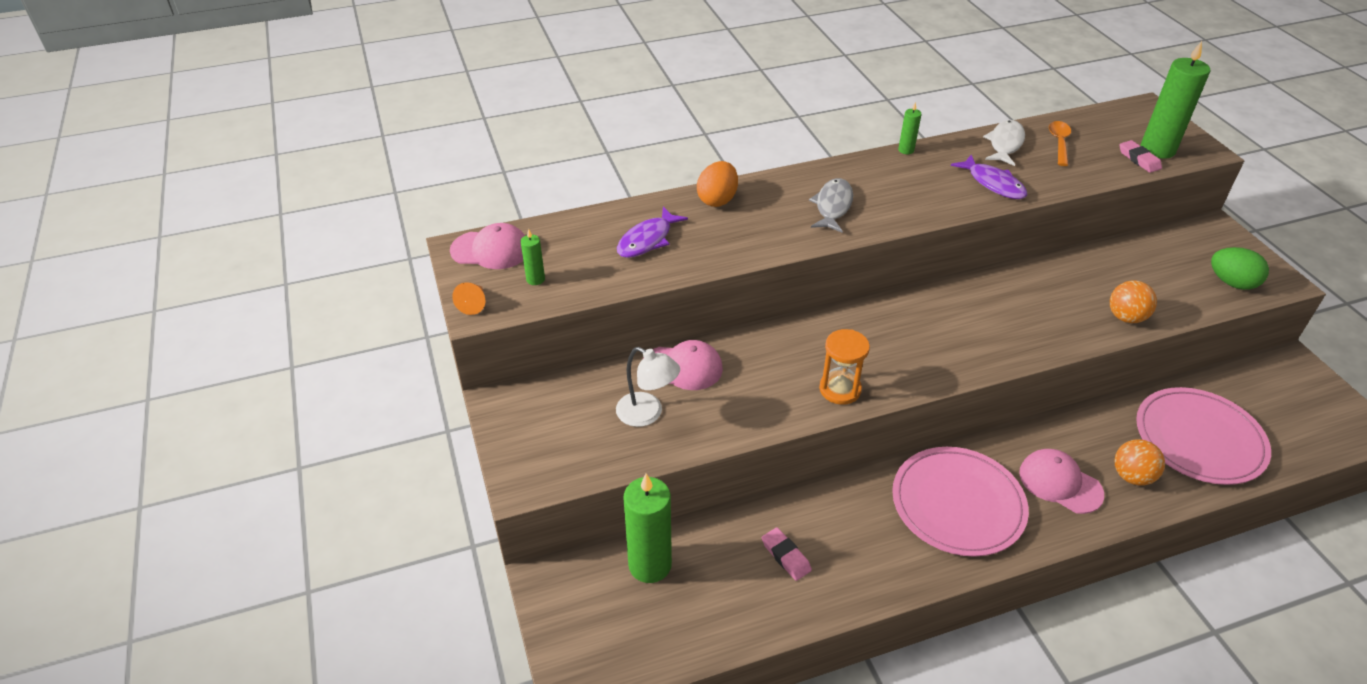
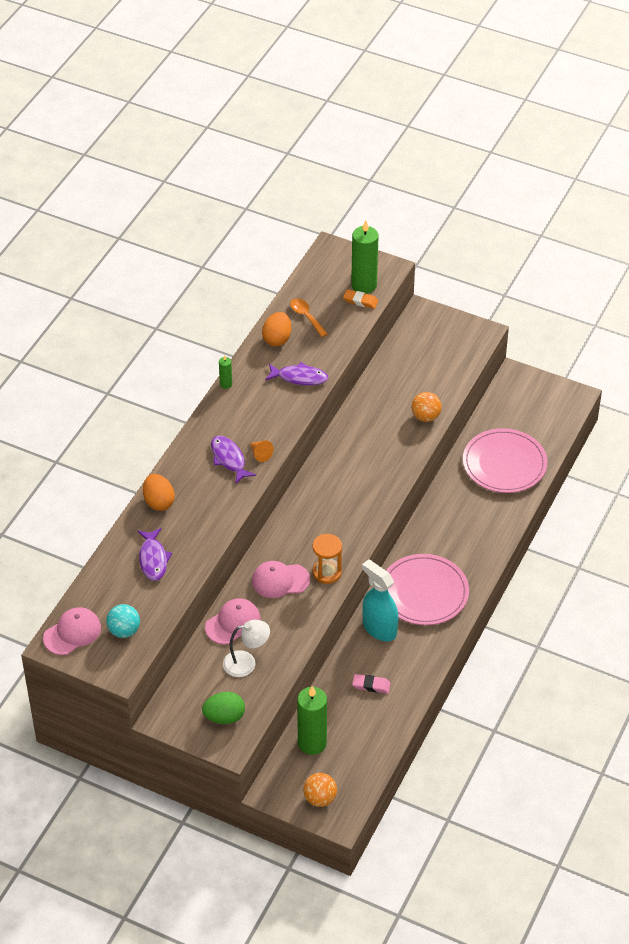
camera: 45 degrees left, 5 degrees up
orange cone [452,282,485,315] -> orange cone moved to [250,440,274,462]
green candle [521,229,545,285] -> turquoise ball [106,604,140,638]
grey fish [809,178,853,233] -> purple fish [211,436,256,484]
white fish [983,120,1025,166] -> orange egg [262,312,292,347]
pink cap [1019,449,1104,514] -> pink cap moved to [252,561,310,598]
orange ball [1114,439,1165,486] -> orange ball moved to [303,773,337,807]
pink eraser [1119,140,1162,173] -> orange eraser [343,289,378,309]
green egg [1211,247,1269,290] -> green egg moved to [202,692,245,724]
none -> turquoise spray bottle [362,559,398,641]

